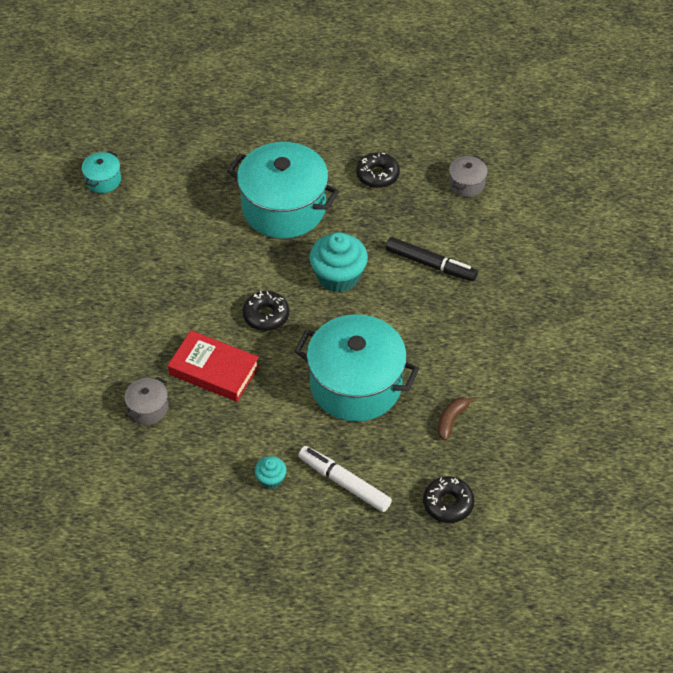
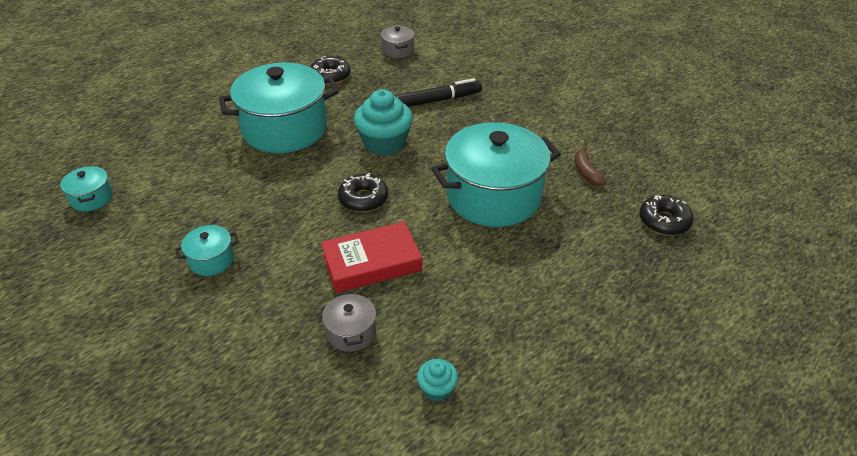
camera: 45 degrees left, 10 degrees down
turquoise cupcake [255,456,287,489] -> turquoise cupcake moved to [417,359,458,402]
white marker [298,446,392,512] -> none
none -> turquoise pot [175,225,239,276]

